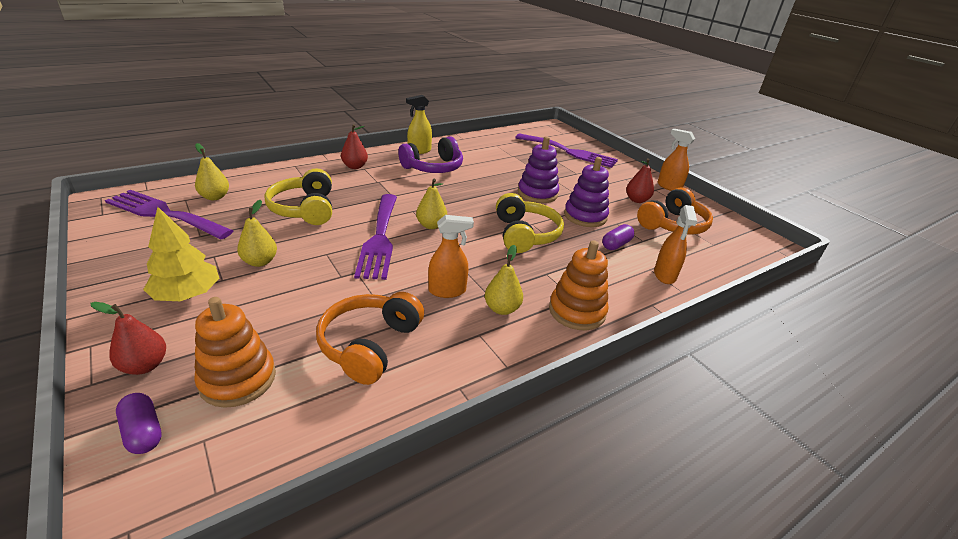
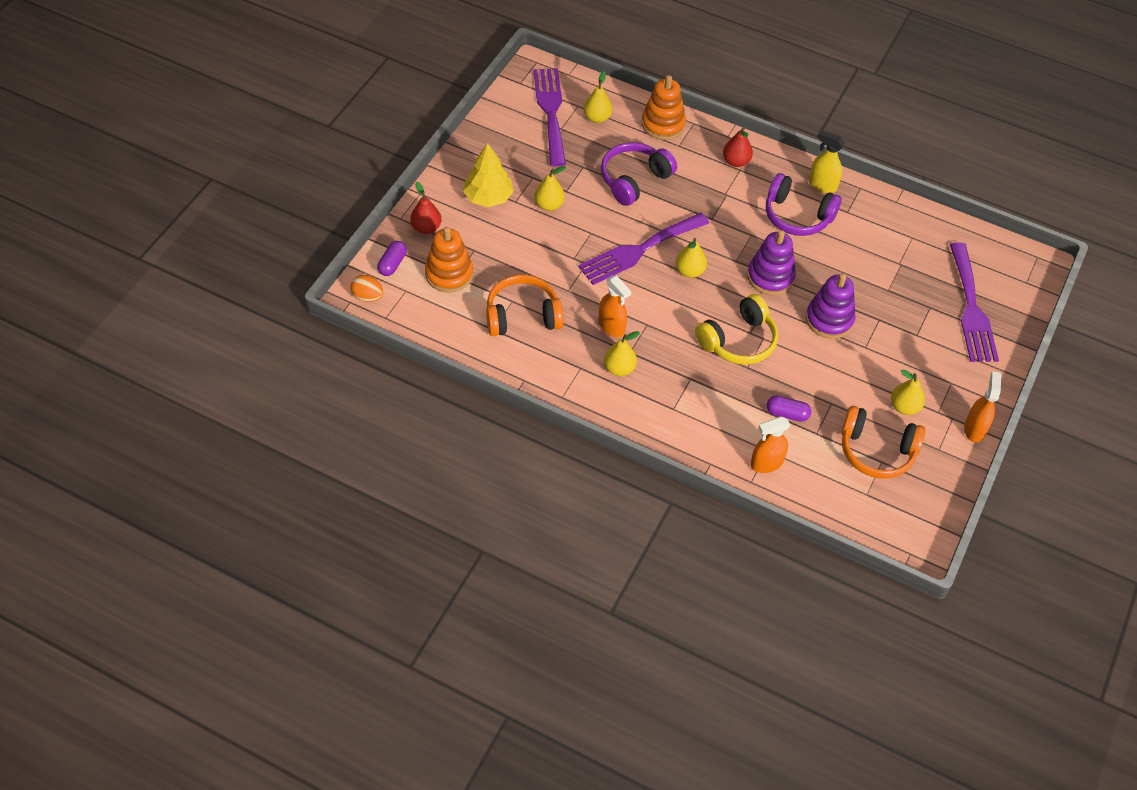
camera: 60 degrees right, 20 degrees up
yellow headphones [265,168,332,225] -> purple headphones [601,142,677,206]
orange stacking toy [549,241,608,330] -> orange stacking toy moved to [641,75,686,140]
purple stacking toy [564,157,609,227] -> purple stacking toy moved to [747,230,796,295]
red pear [626,158,654,203] -> yellow pear [891,370,925,415]
none -> orange egg [350,275,384,302]

